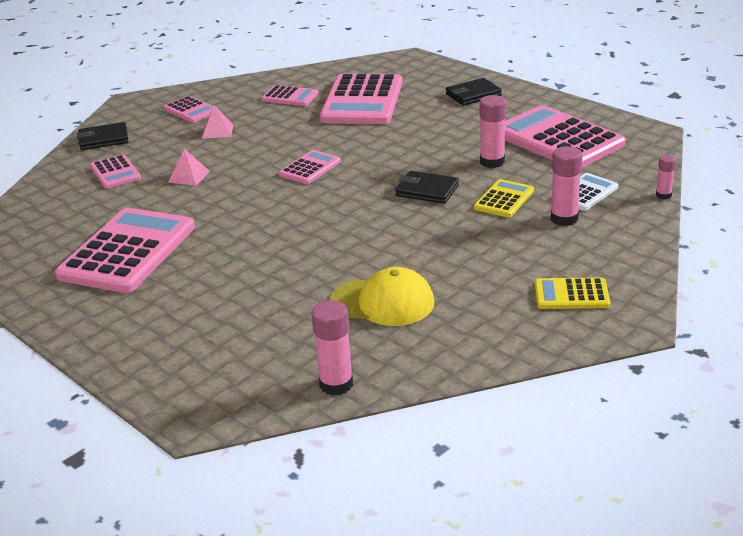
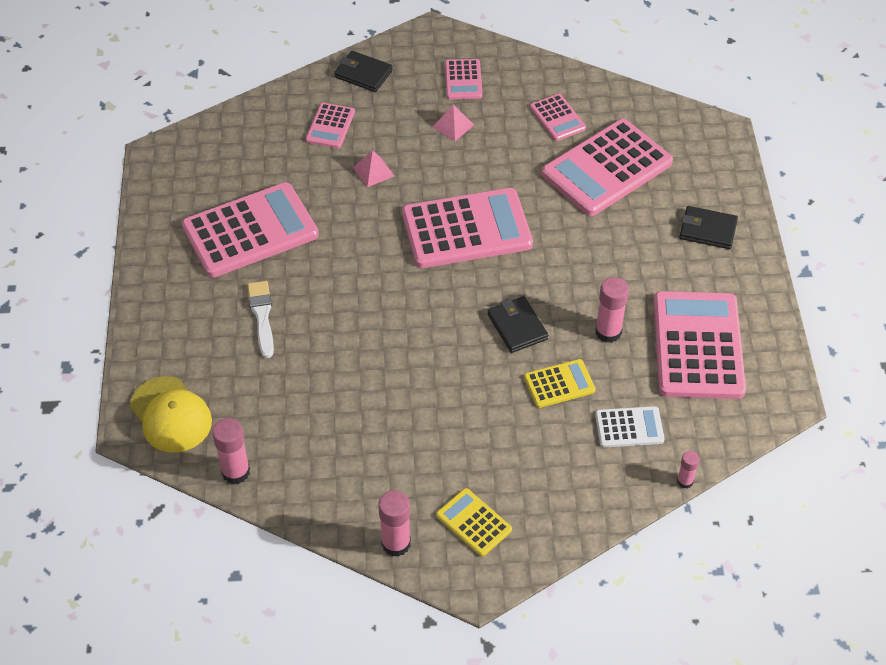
camera: 40 degrees right, 20 degrees up
pink calculator [279,150,341,184] -> pink calculator [402,188,533,268], size x2.04
yellow cap [330,267,434,326] -> yellow cap moved to [130,376,212,453]
pink glue stick [551,146,583,226] -> pink glue stick moved to [378,490,411,557]
none -> white brush [247,281,274,358]

